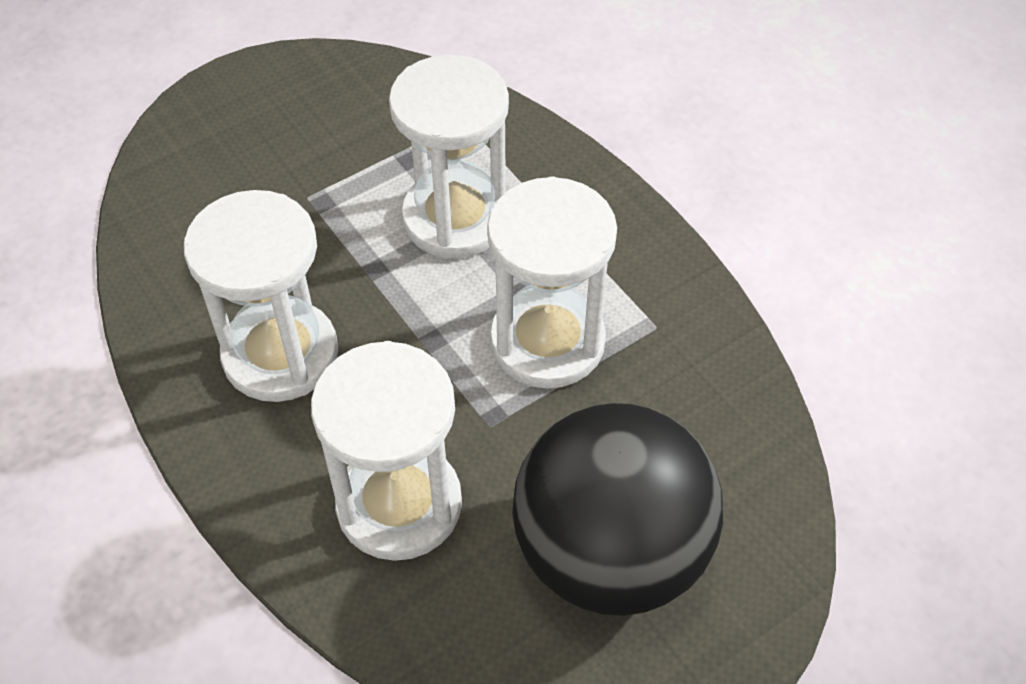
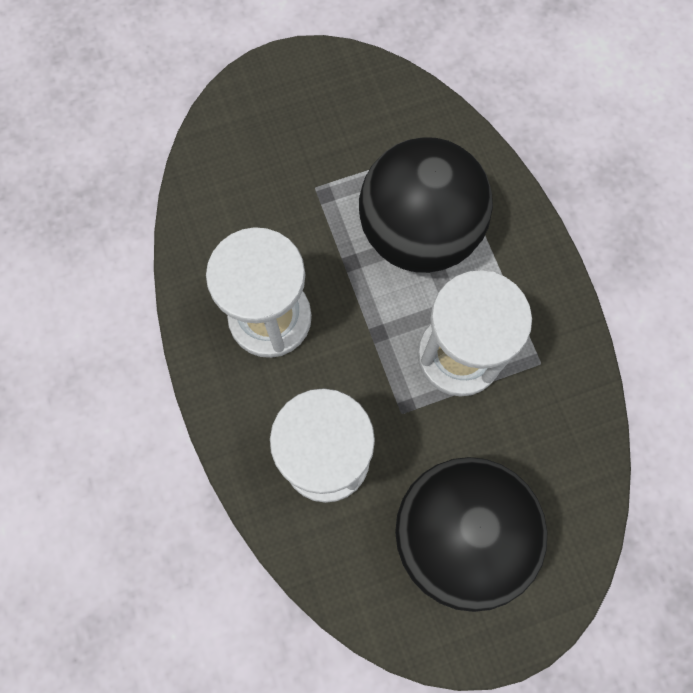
camera: 15 degrees right, 20 degrees up
white hourglass [389,55,509,258] -> black ball [359,137,493,273]

